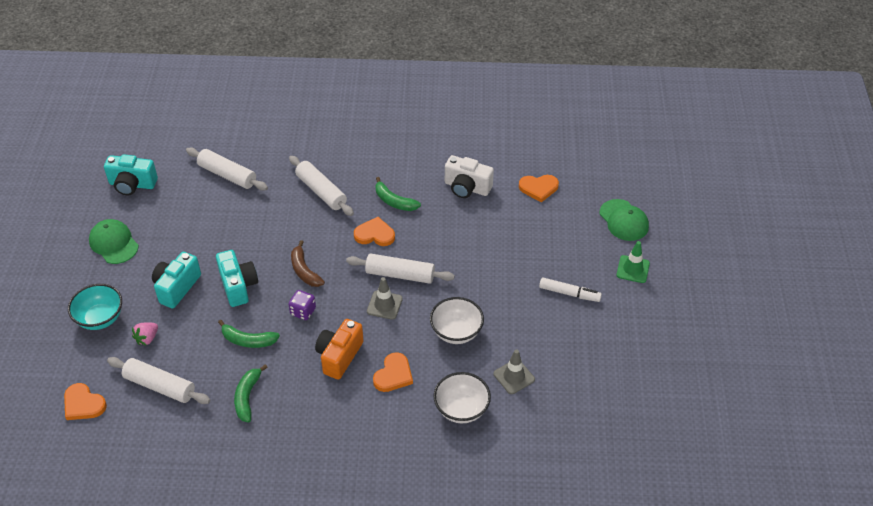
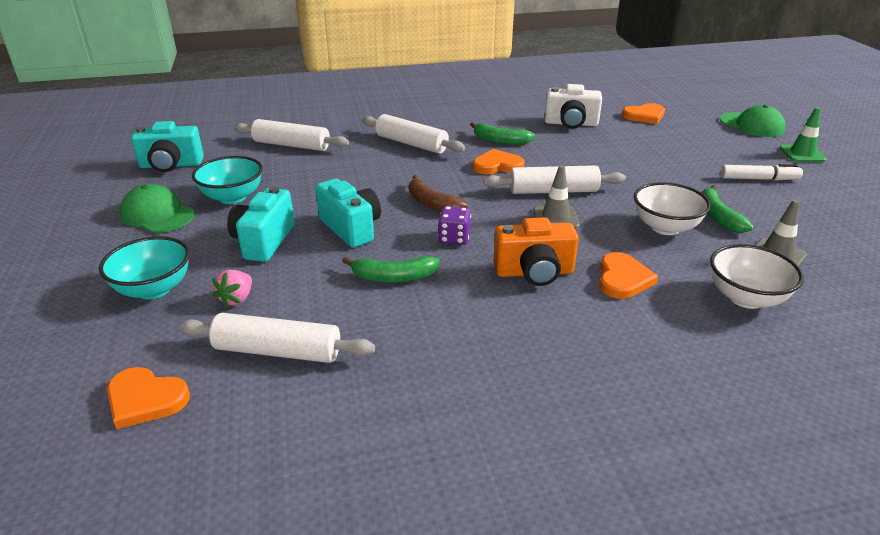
camera: 15 degrees left, 15 degrees down
green banana [234,364,268,422] -> green banana moved to [701,185,753,233]
orange camera [315,319,364,380] -> orange camera turned 105 degrees counterclockwise [493,217,579,286]
none -> turquoise bowl [192,156,263,204]

